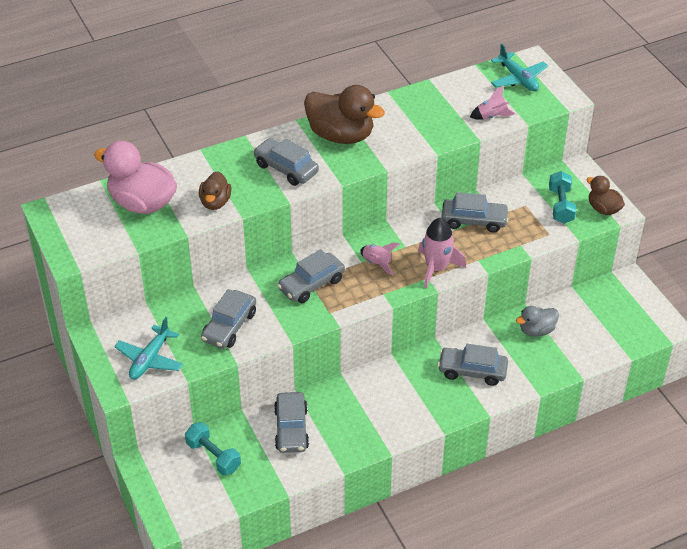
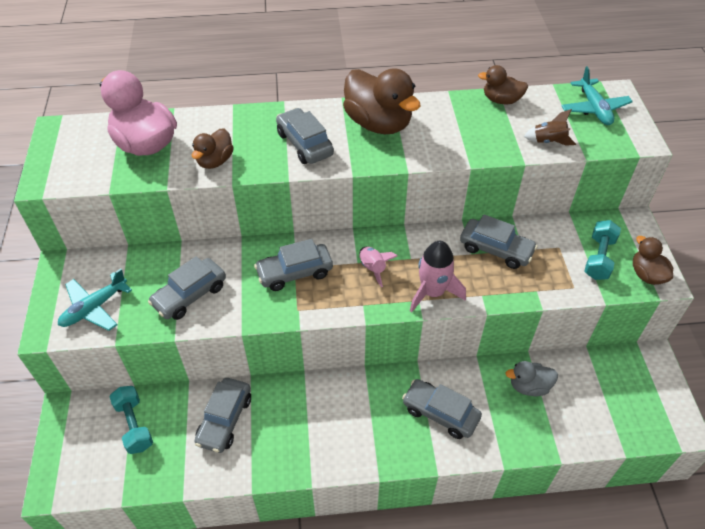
camera: 20 degrees right, 5 degrees up
pink rocket [470,85,515,120] -> brown rocket [524,109,576,146]
none -> brown duck [478,65,528,104]

